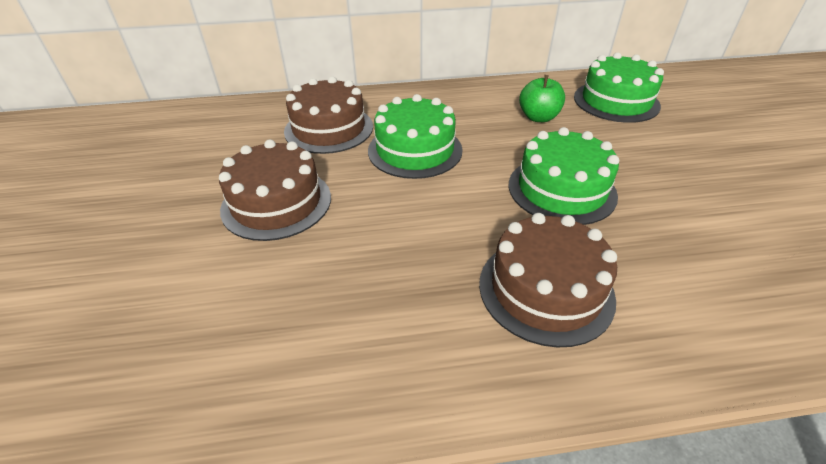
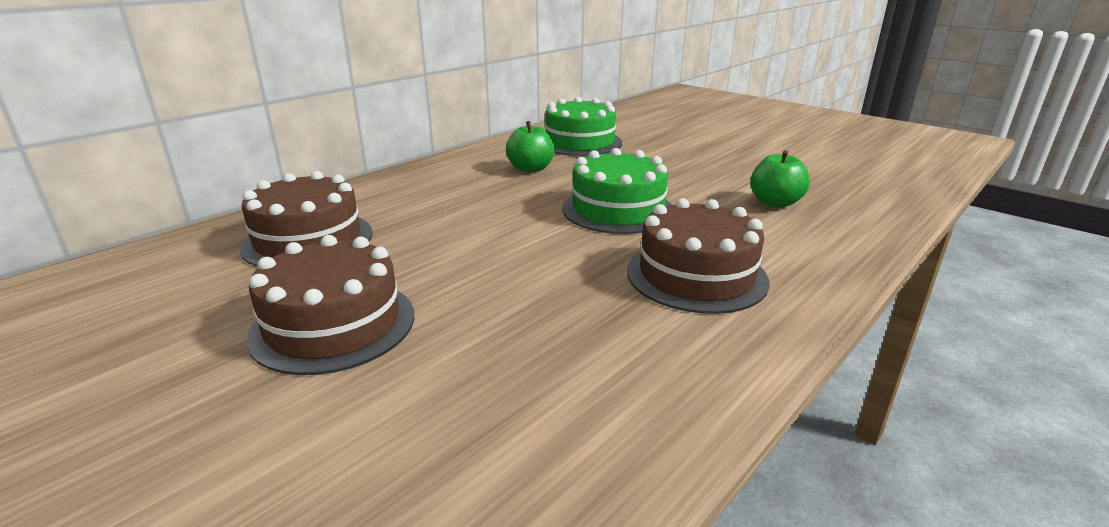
camera: 40 degrees left, 15 degrees down
green cake [368,94,463,179] -> none
none -> green apple [750,150,810,208]

